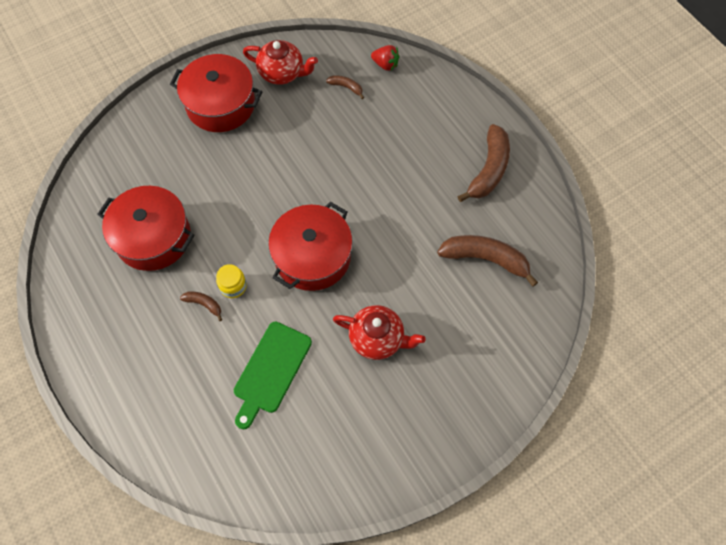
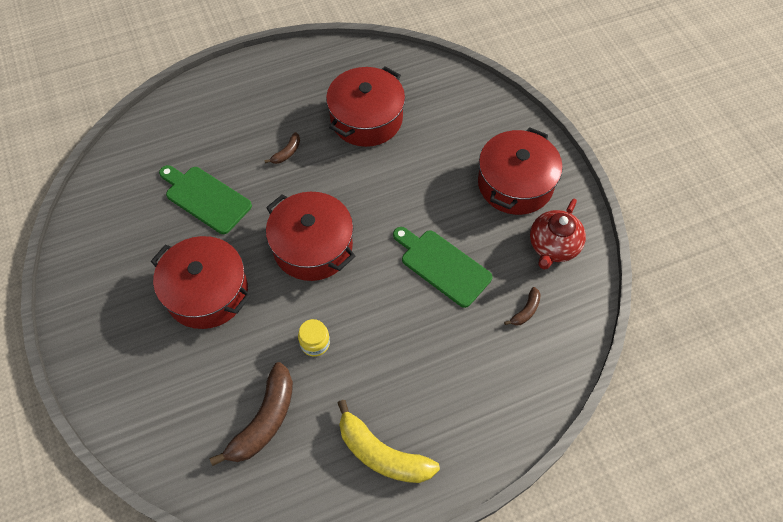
camera: 100 degrees right, 5 degrees down
yellow jar [216,264,247,298] -> yellow jar moved to [298,319,330,357]
red teapot [333,305,426,360] -> red pot [151,236,251,329]
red strawberry [371,45,399,71] -> none
brown banana [458,124,510,202] -> yellow banana [338,400,440,483]
none -> green cutting board [393,227,492,308]

